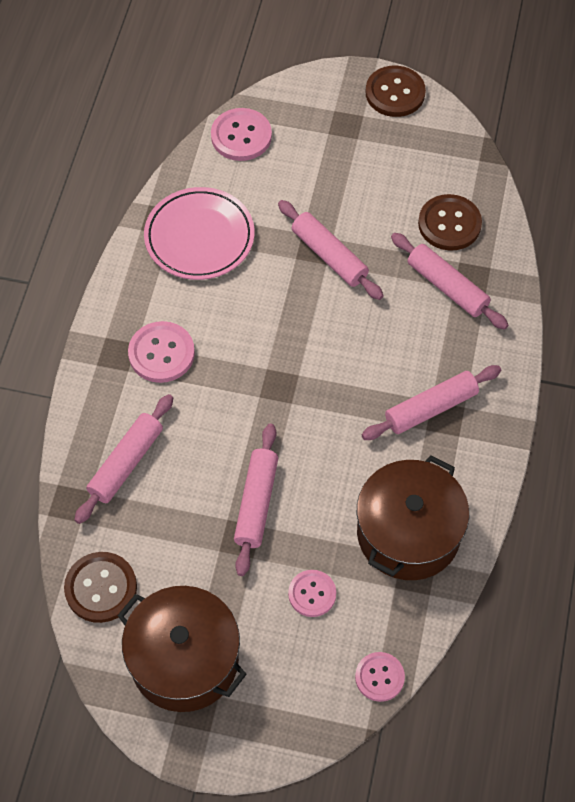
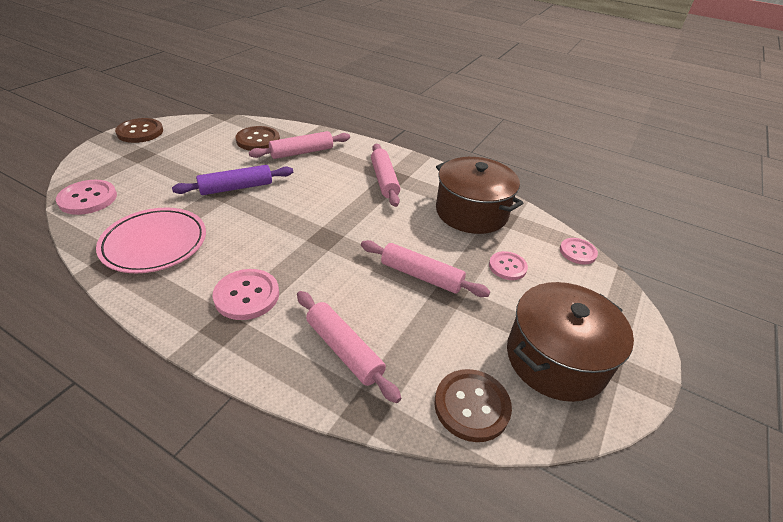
camera: 75 degrees left, 20 degrees down
pink rolling pin [278,200,384,300] -> purple rolling pin [172,165,293,195]

